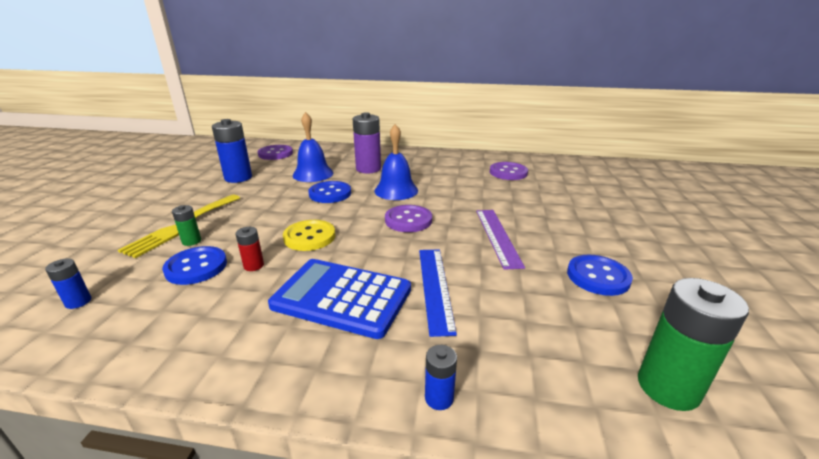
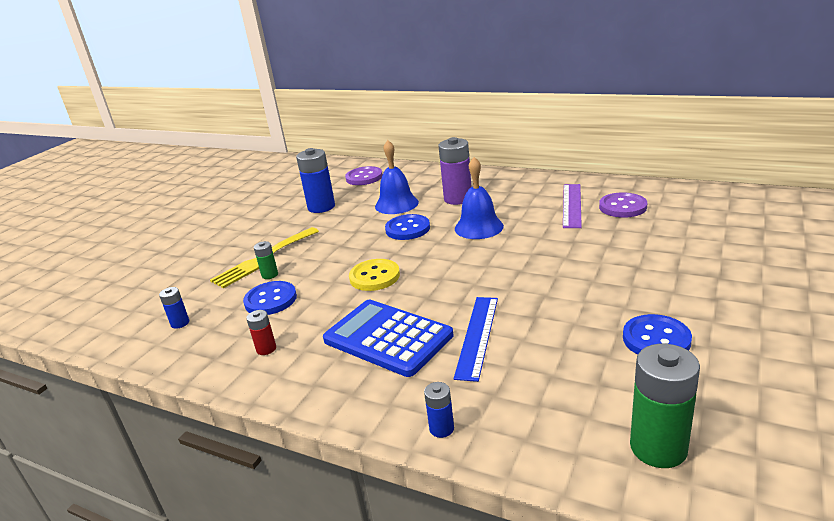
camera: 20 degrees right, 0 degrees up
red battery [235,227,264,271] -> red battery moved to [246,310,276,355]
purple button [385,205,432,232] -> none
purple ruler [476,210,525,270] -> purple ruler moved to [563,184,582,228]

